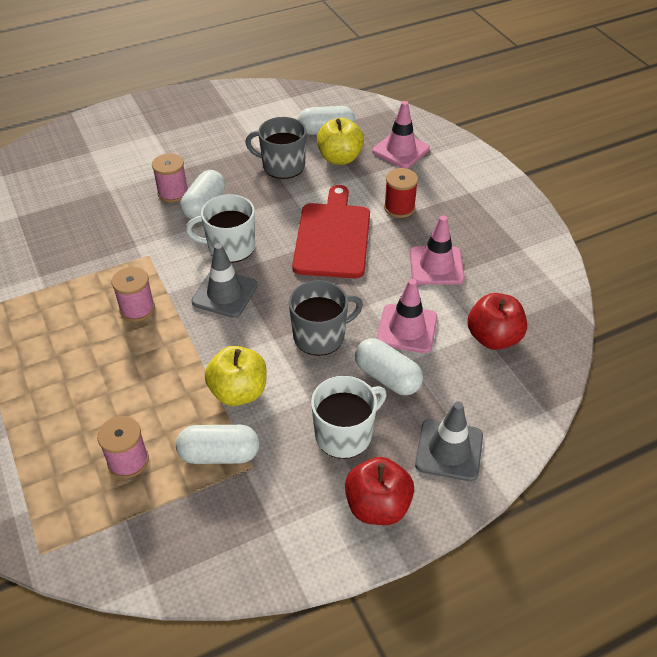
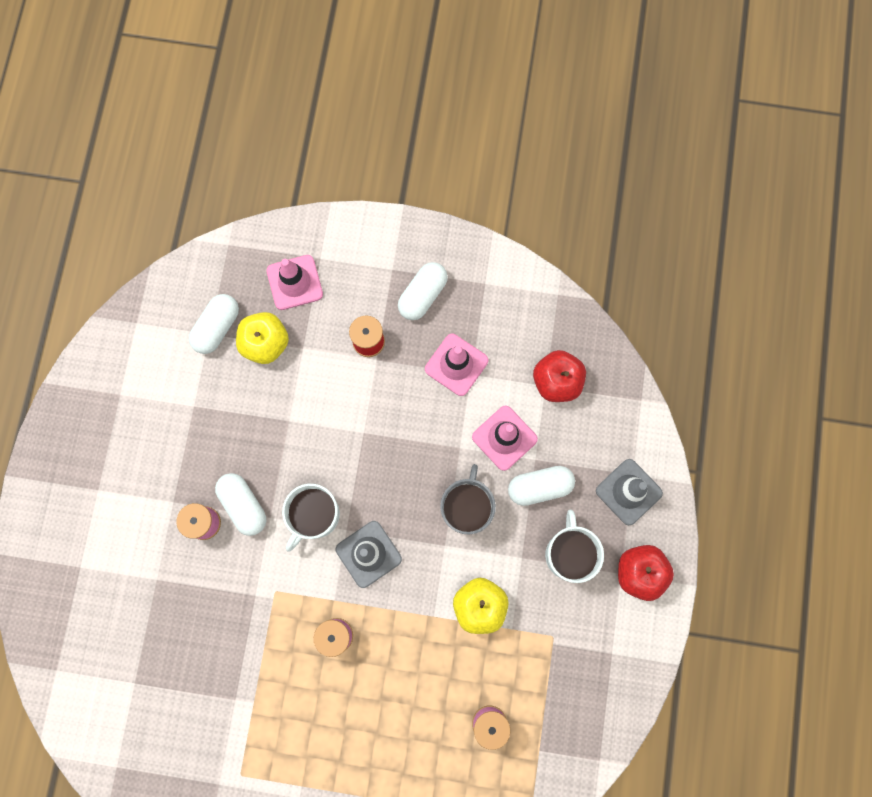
camera: 55 degrees left, 30 degrees up
white capsule [176,425,260,464] -> white capsule moved to [398,262,448,320]
grey mug [245,117,307,179] -> none
red cutting board [292,185,370,278] -> none

